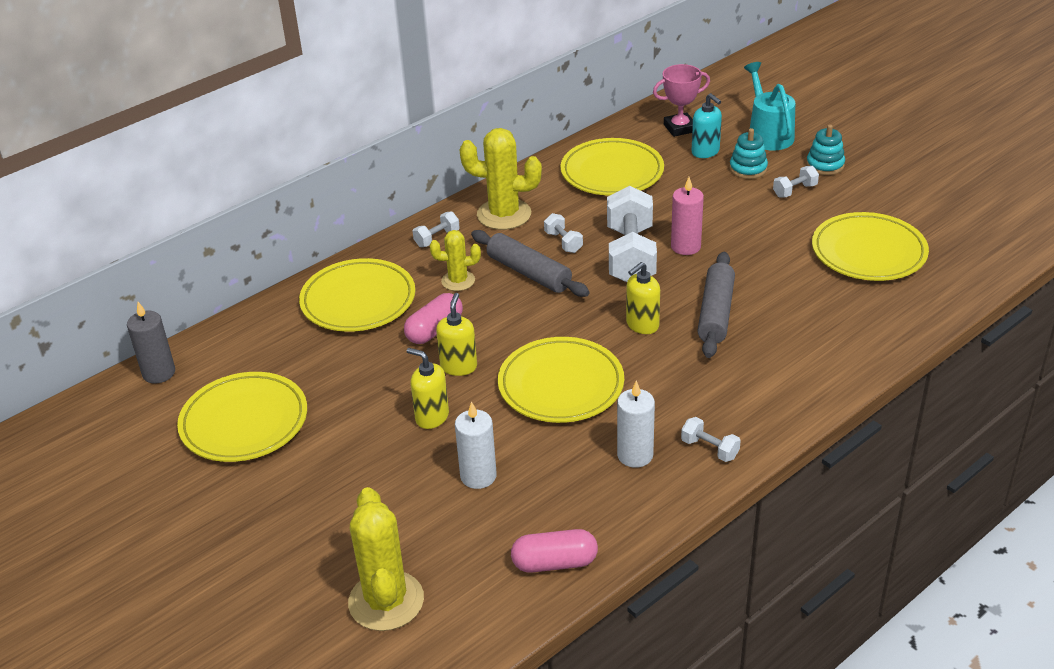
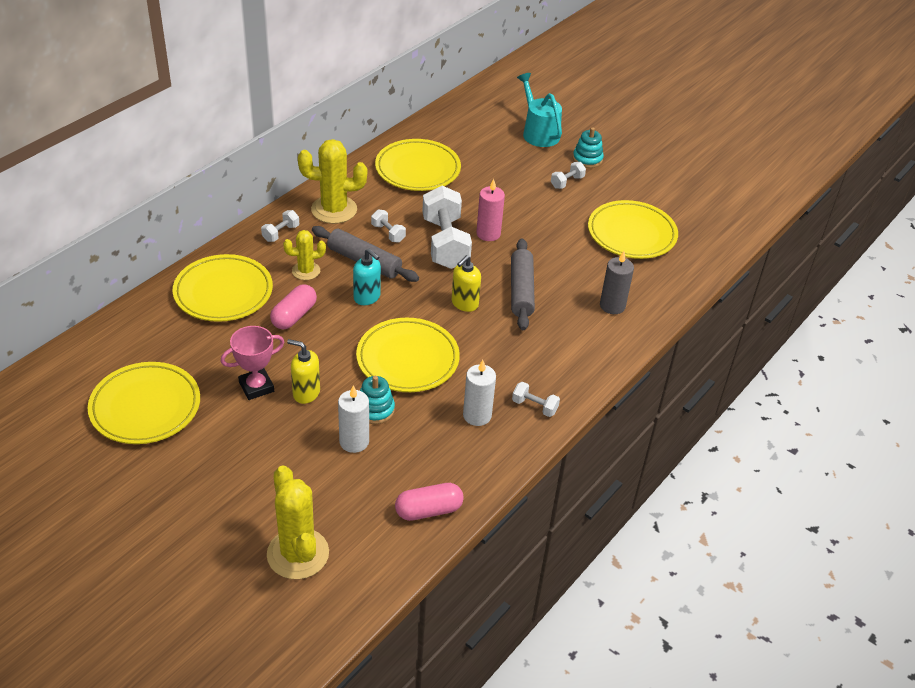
camera: 15 degrees left, 5 degrees up
grey candle [127,302,175,383] -> grey candle moved to [600,251,634,314]
yellow soap dispenser [436,293,477,376] -> none
pink trophy [653,64,710,137] -> pink trophy moved to [220,326,284,400]
turquoise soap dispenser [691,93,722,158] -> turquoise soap dispenser moved to [353,249,381,305]
turquoise stacking toy [729,128,768,179] -> turquoise stacking toy moved to [360,376,395,424]

